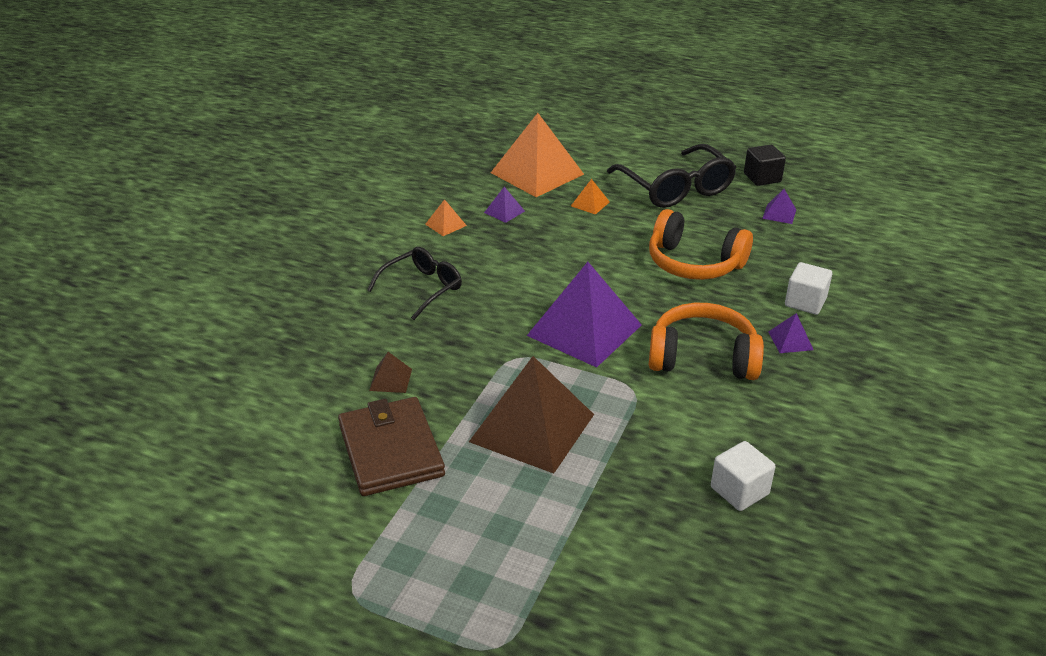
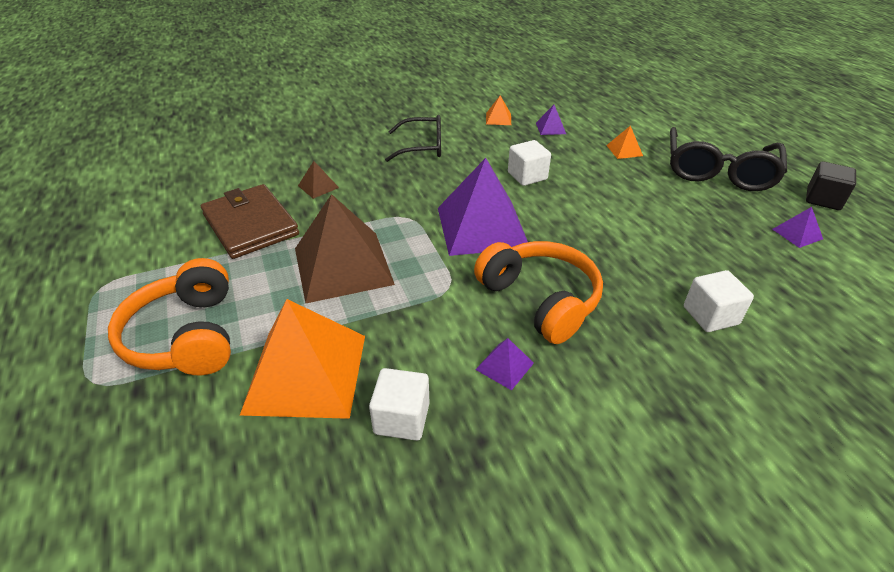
camera: 45 degrees right, 5 degrees up
brown wallet [338,397,445,496] -> brown wallet turned 60 degrees counterclockwise [201,184,299,259]
orange pyramid [491,113,584,197] -> orange pyramid moved to [239,299,365,419]
orange headphones [649,209,753,280] -> orange headphones moved to [108,258,231,375]
purple pyramid [768,313,813,353] -> purple pyramid moved to [475,338,534,391]
none -> white cube [508,140,551,186]

